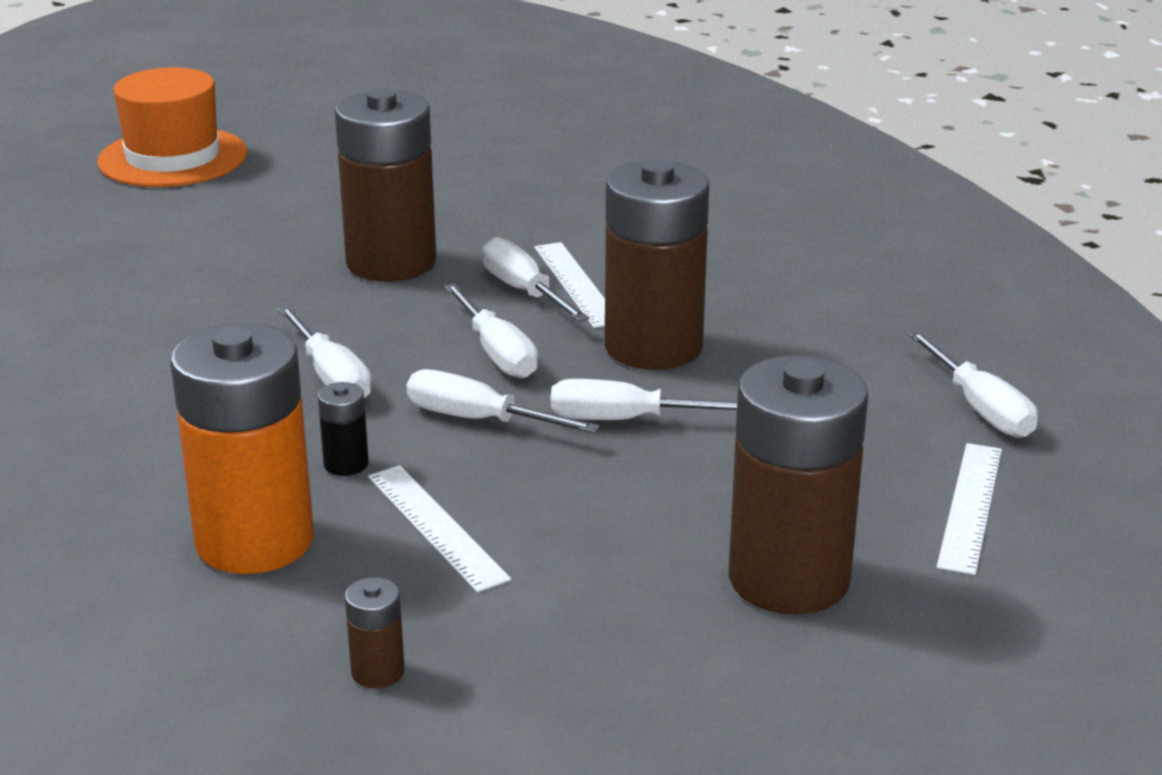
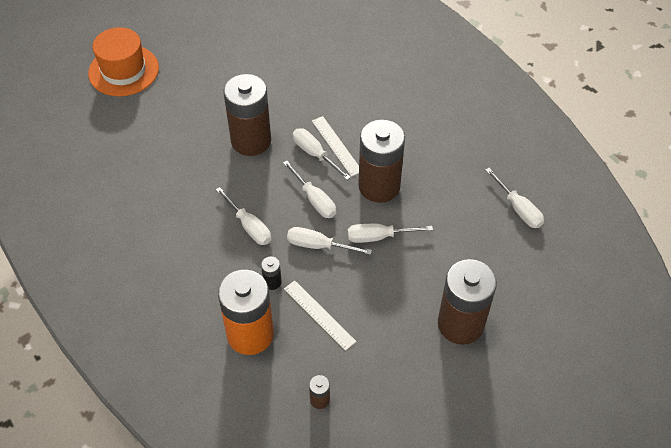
camera: 10 degrees left, 25 degrees up
white ruler [937,443,1002,575] -> none

